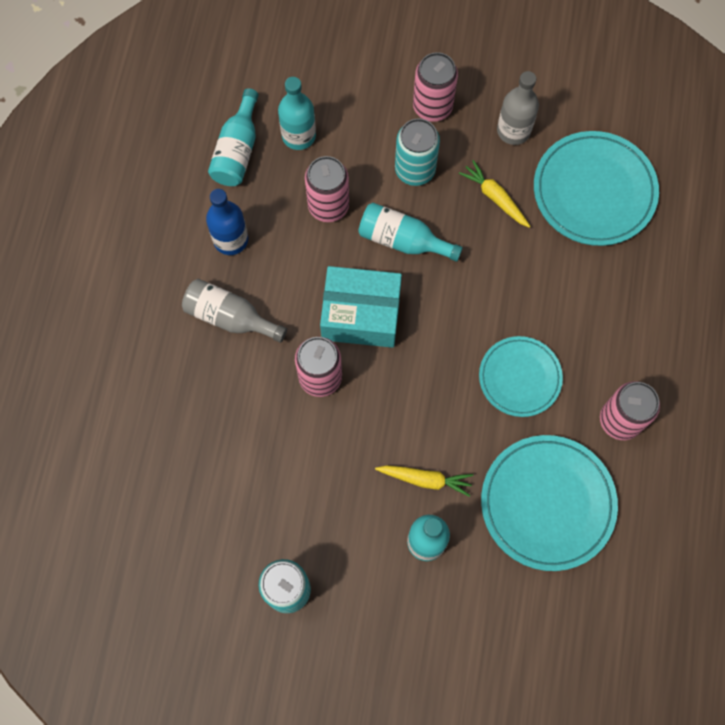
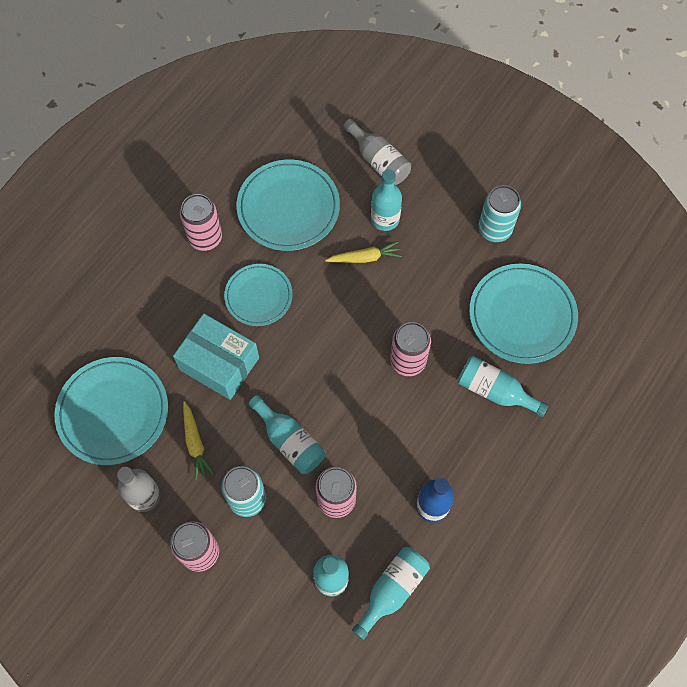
camera: 155 degrees left, 5 degrees down
grey bottle [182,279,287,343] -> grey bottle moved to [343,119,411,185]
turquoise box [320,266,402,348] -> turquoise box moved to [173,313,259,400]
yellow carrot [375,465,473,497] -> yellow carrot turned 135 degrees clockwise [325,241,402,263]
none -> turquoise bottle [458,356,549,417]
none -> turquoise plate [469,264,578,364]

